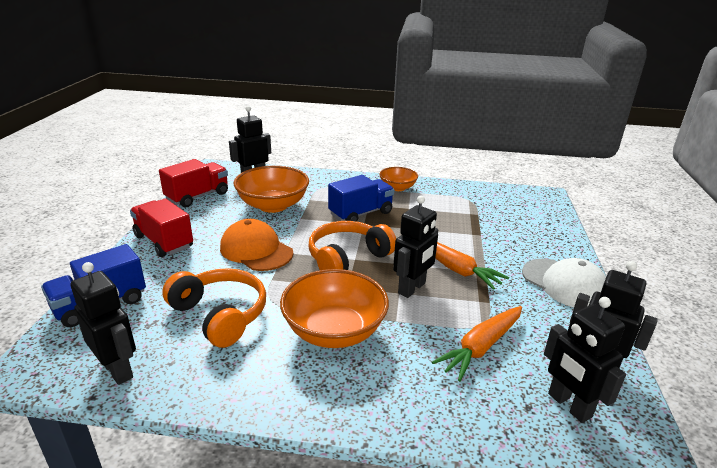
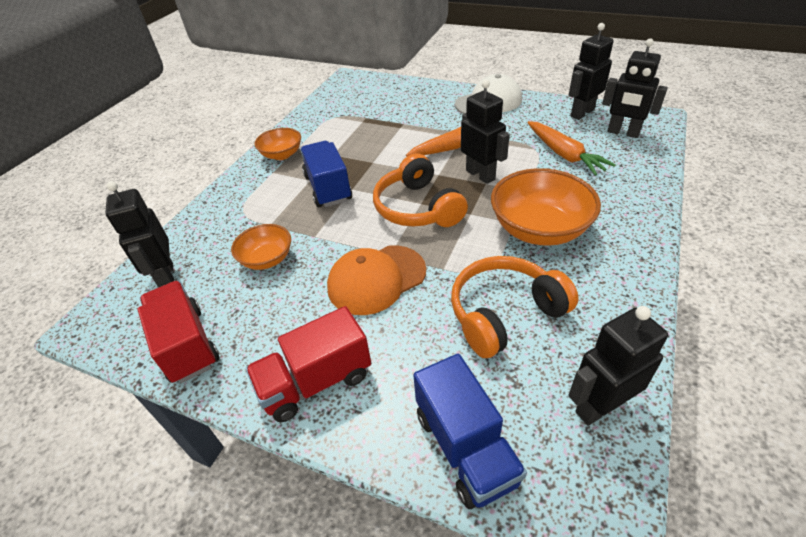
camera: 70 degrees left, 15 degrees up
orange bowl [234,166,309,213] -> orange bowl [231,224,291,270], size x0.57
black robot [544,297,626,423] -> black robot turned 45 degrees clockwise [602,38,668,138]

